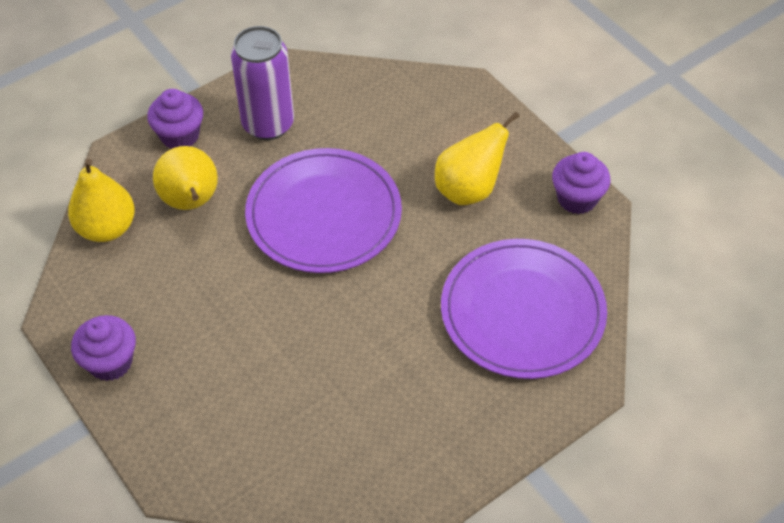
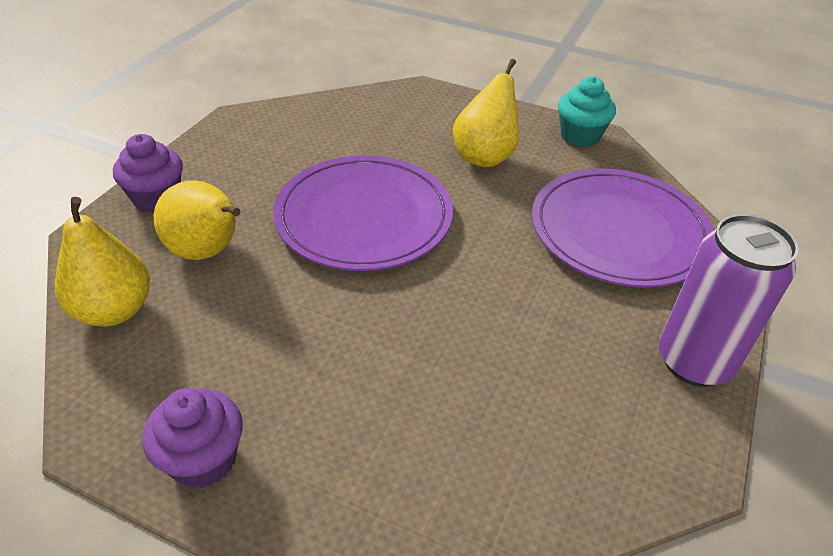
camera: 30 degrees left, 10 degrees down
purple can [231,26,294,140] -> purple can moved to [659,214,799,387]
purple cupcake [552,152,611,214] -> turquoise cupcake [558,77,616,147]

